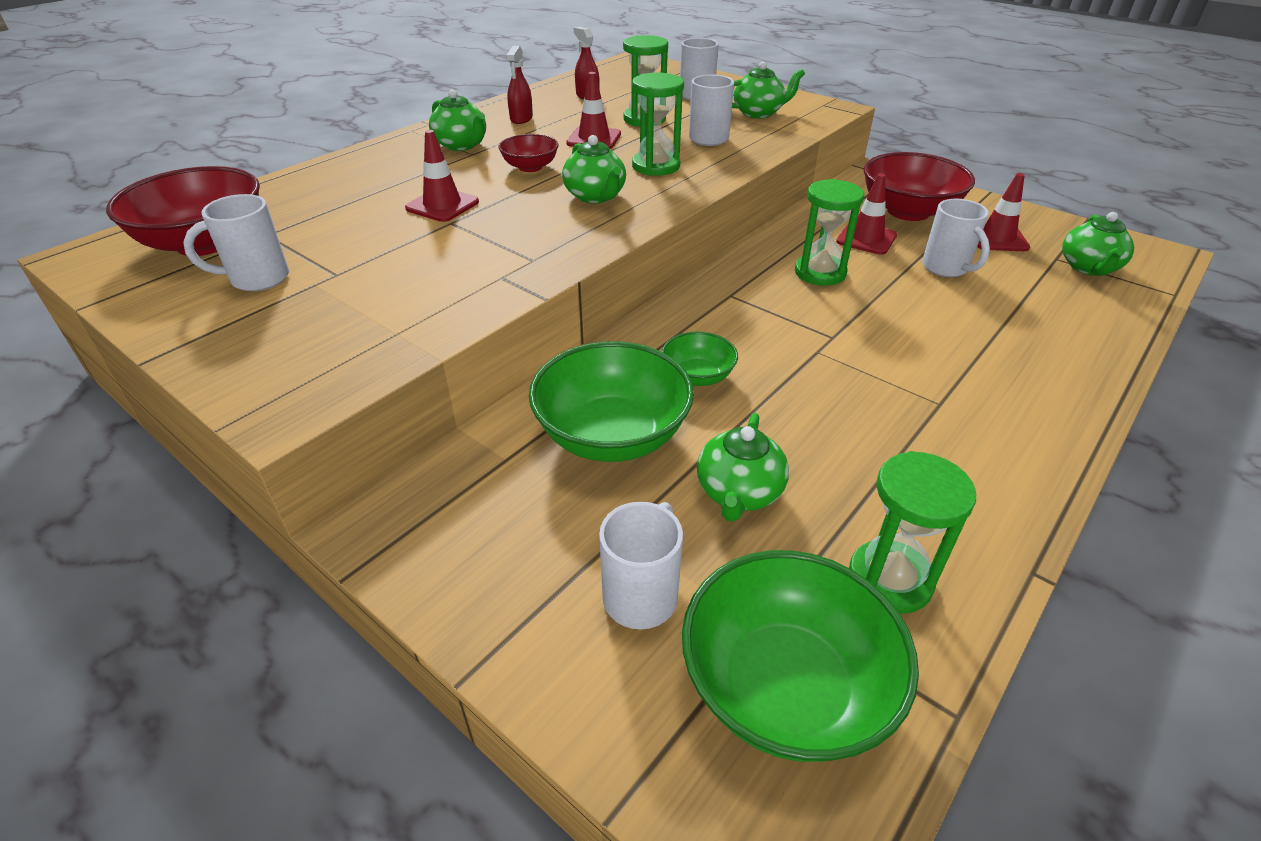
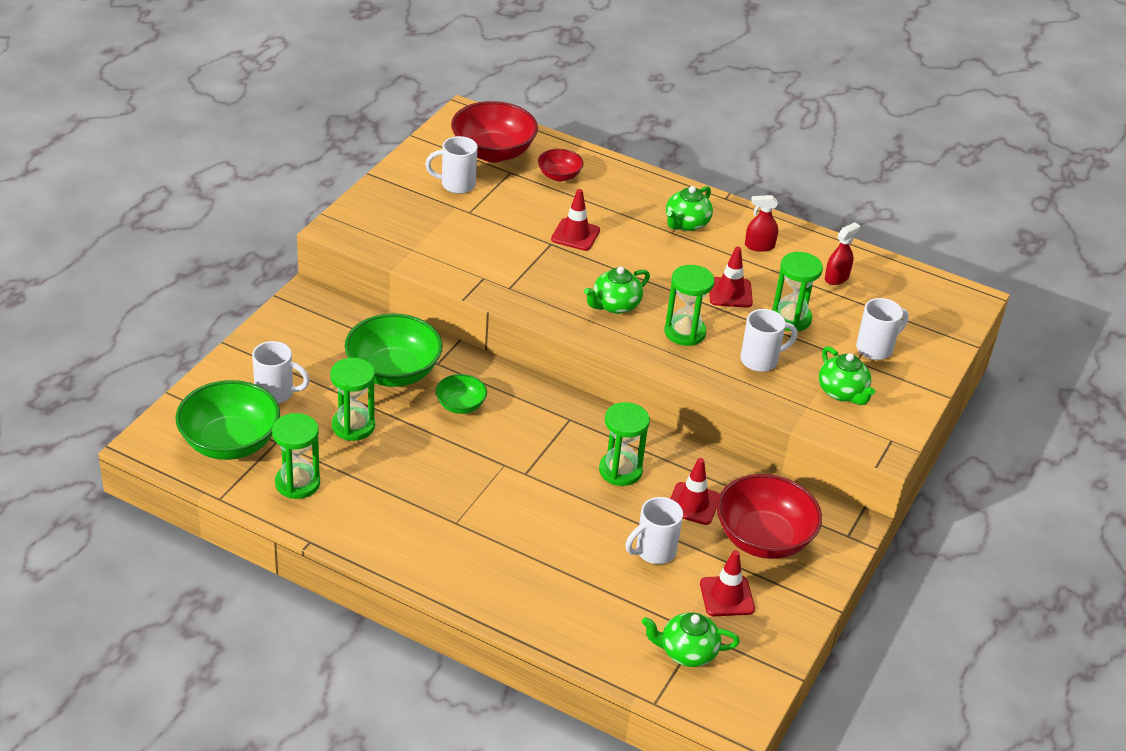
camera: 75 degrees right, 0 degrees up
white mug [183,194,289,291] -> white mug turned 60 degrees counterclockwise [425,136,478,194]
red bowl [499,134,559,172] -> red bowl moved to [538,149,584,181]
green teapot [697,413,789,522] -> green hourglass [330,358,375,441]

